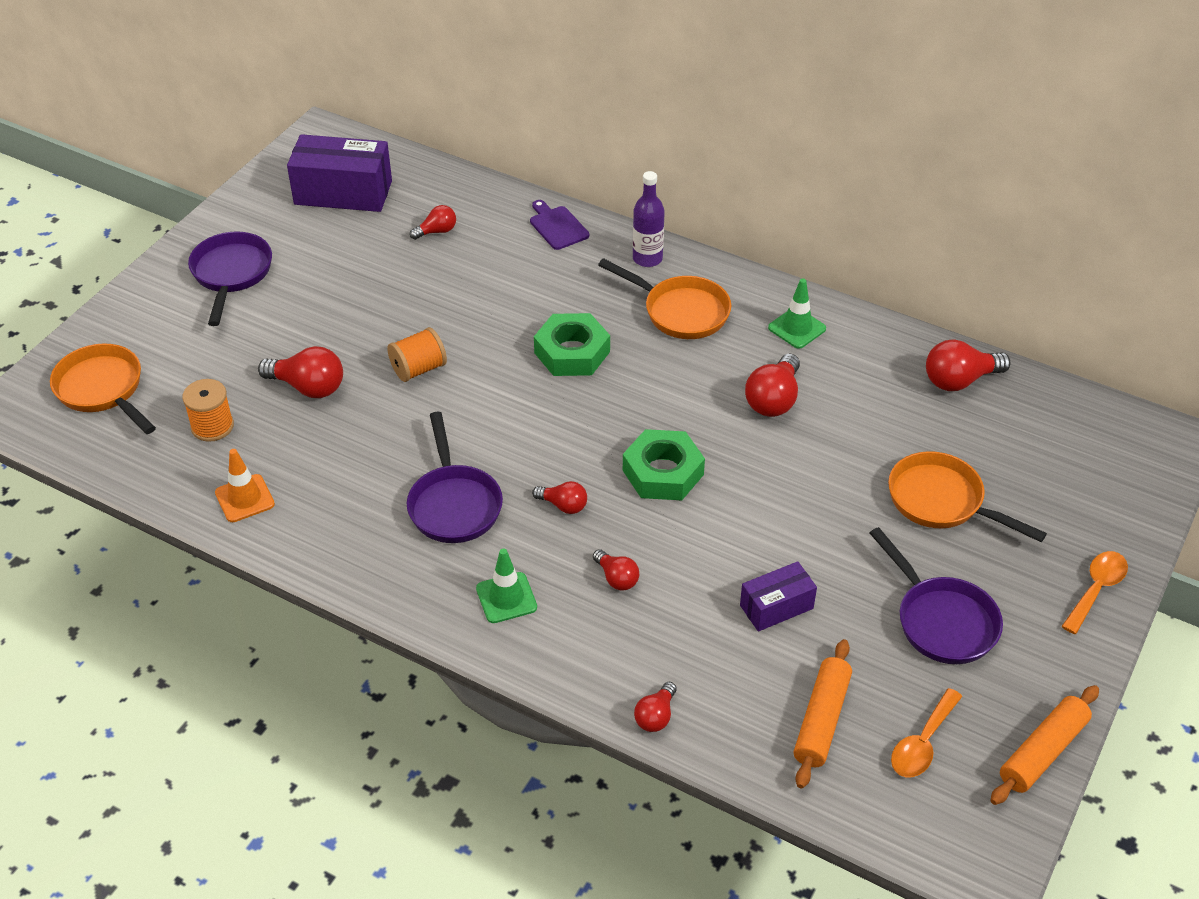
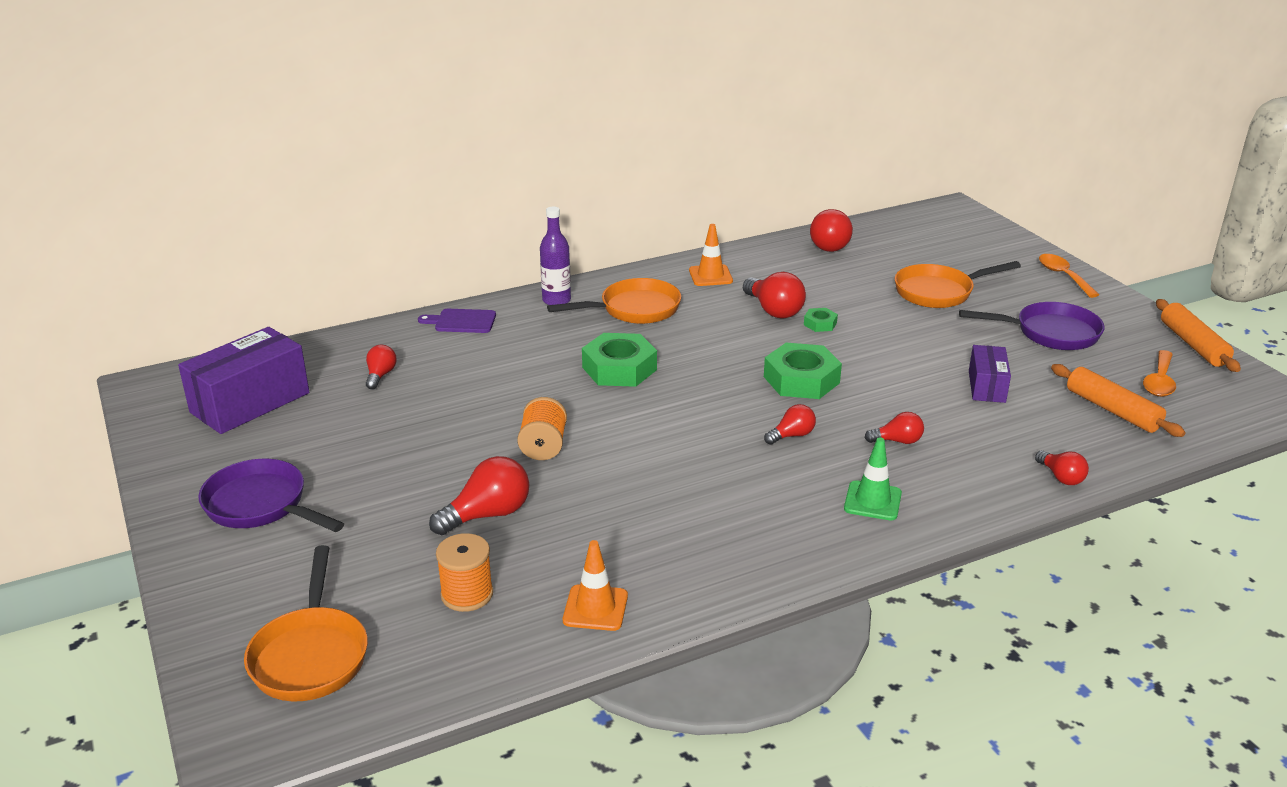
camera: 55 degrees left, 15 degrees down
orange pan [50,344,156,434] -> orange pan turned 90 degrees counterclockwise [244,545,368,701]
purple pan [407,412,503,543] -> none
green traffic cone [768,278,826,349] -> orange traffic cone [689,224,733,286]
orange spoon [891,688,962,777] -> orange spoon turned 45 degrees clockwise [1143,350,1176,397]
none -> green nut [804,308,838,332]

